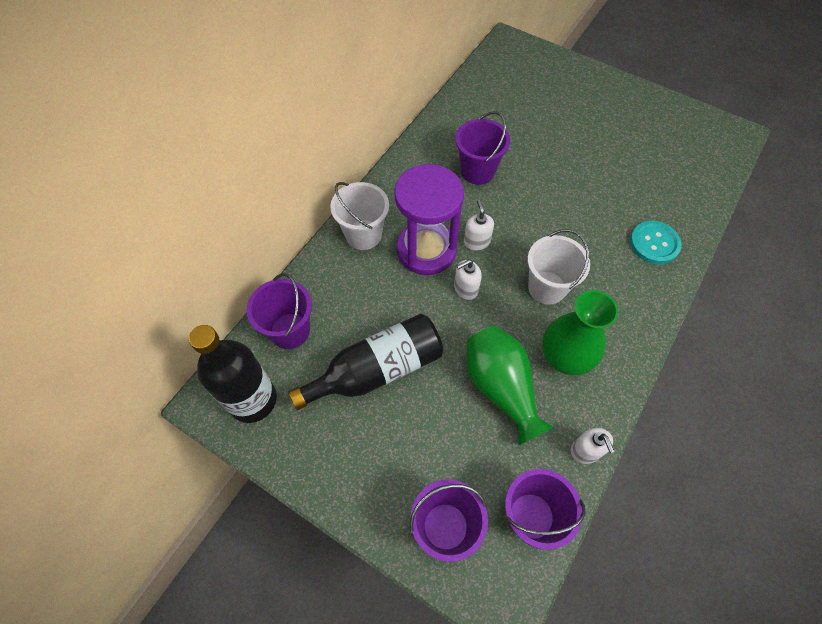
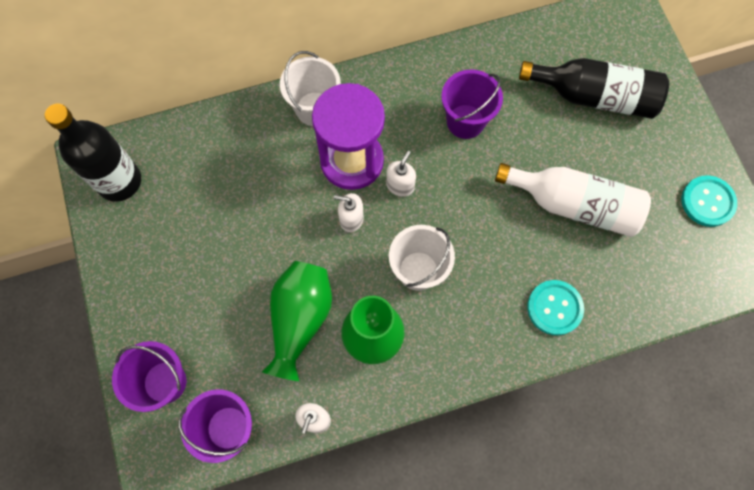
camera: 40 degrees right, 10 degrees up
purple bucket [247,274,312,349] -> none
black bottle [289,314,443,410] -> black bottle moved to [519,58,669,119]
none -> white bottle [495,163,651,237]
none -> turquoise button [681,175,737,227]

